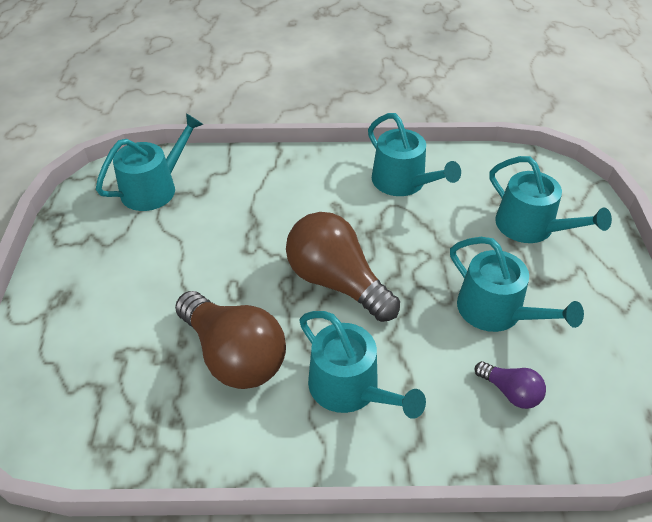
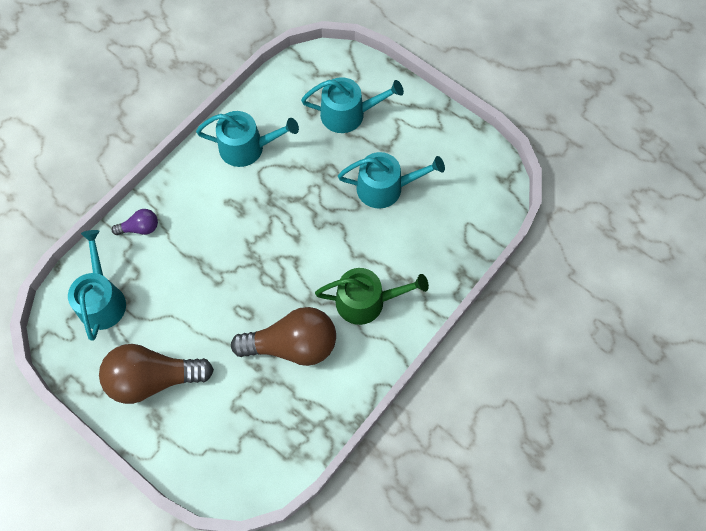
camera: 50 degrees left, 20 degrees up
brown light bulb [286,212,400,322] -> brown light bulb moved to [99,344,214,404]
turquoise watering can [299,311,426,419] -> green watering can [315,268,429,325]
purple light bulb [475,361,546,409] -> purple light bulb moved to [112,209,158,235]

